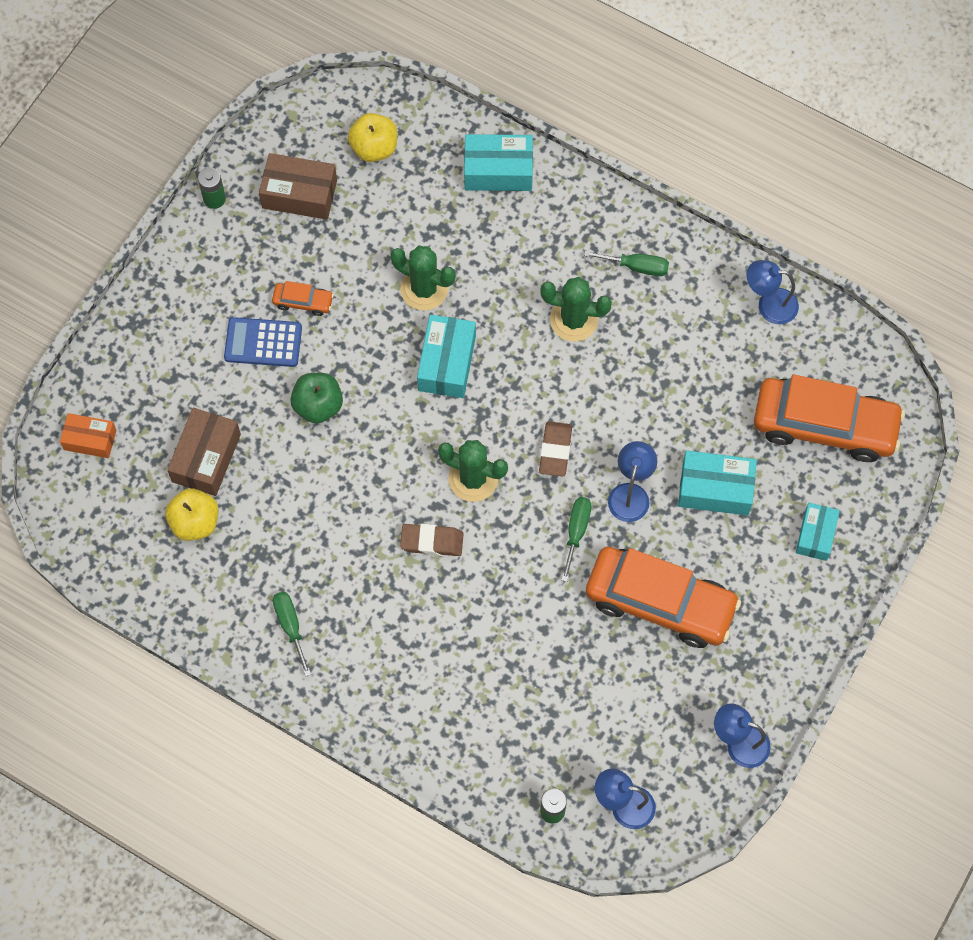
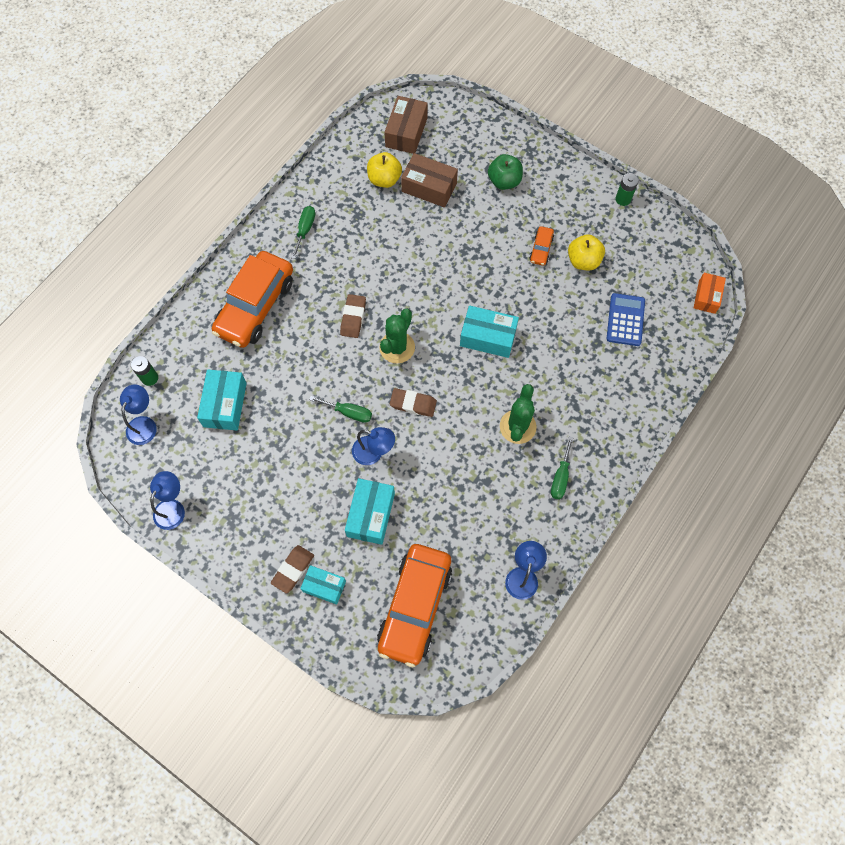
camera: 95 degrees right, 0 degrees up
orange box [60,413,116,458] -> orange box moved to [694,273,726,314]
blue calculator [224,317,302,367] -> blue calculator moved to [607,293,645,346]
brown box [259,153,337,219] -> brown box moved to [384,96,428,154]
green screwdriver [273,592,311,677] -> green screwdriver turned 60 degrees counterclockwise [291,206,315,259]
green apple [290,373,343,424] -> green apple moved to [488,154,523,190]
yellow apple [348,113,397,162] -> yellow apple moved to [568,234,605,270]
green cactus [390,246,456,310] -> none
turquoise box [464,134,533,191] -> turquoise box moved to [197,370,247,430]
orange car [586,547,741,648] -> orange car moved to [212,251,293,348]
none -> brown eraser [271,545,314,594]

